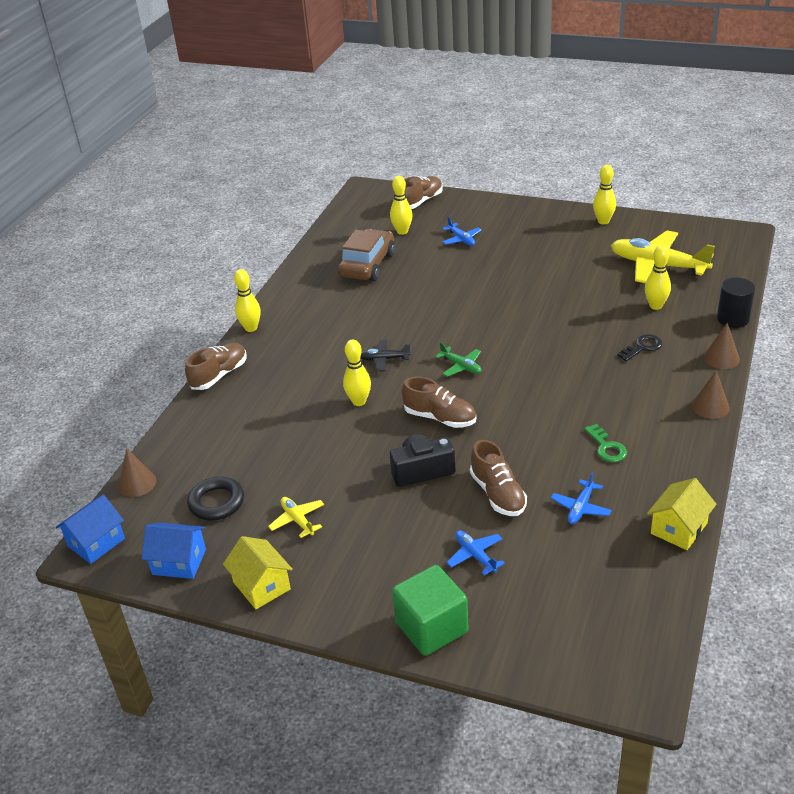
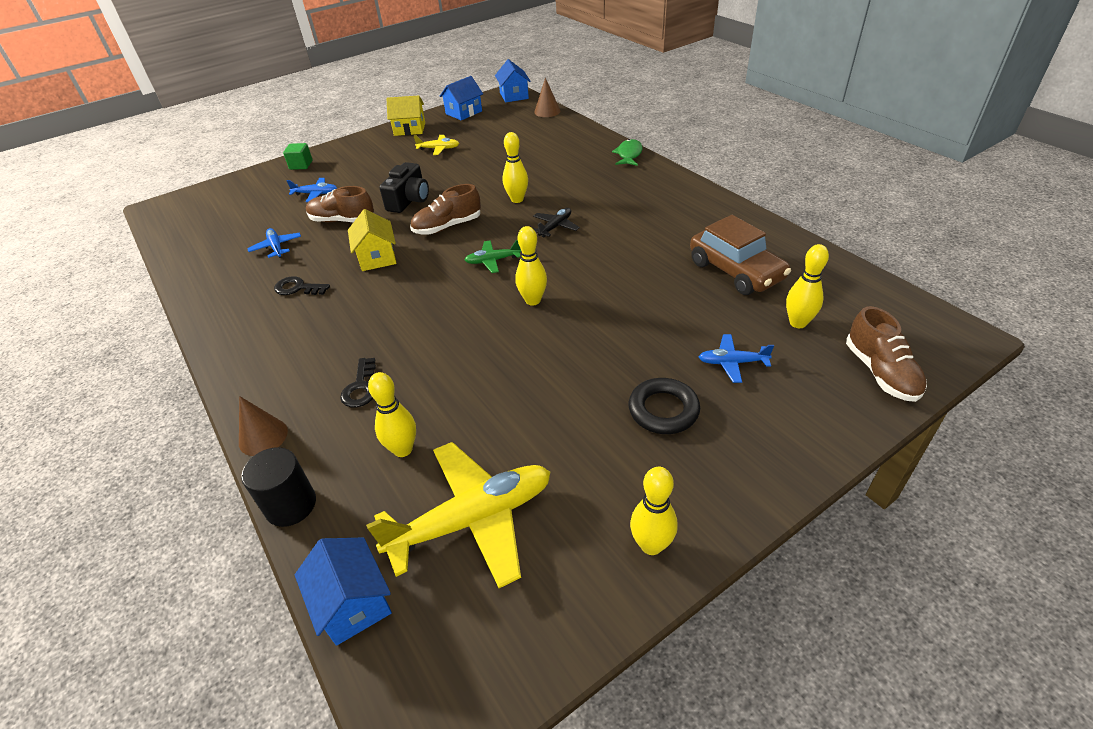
camera: 125 degrees right, 5 degrees up
brown shoe [185,343,247,390] -> green fish [612,139,642,166]
black ring [187,477,244,521] -> black ring moved to [628,378,700,434]
yellow bowling pin [234,269,261,332] -> yellow bowling pin moved to [515,226,547,306]
green cube [392,565,468,656] -> green cube [283,143,313,170], size x0.54
green key [584,424,627,462] -> black key [274,276,330,295]
yellow house [647,478,716,550] -> yellow house moved to [348,209,397,271]
brown cone [692,371,730,419] -> none
none -> blue house [295,538,392,646]

